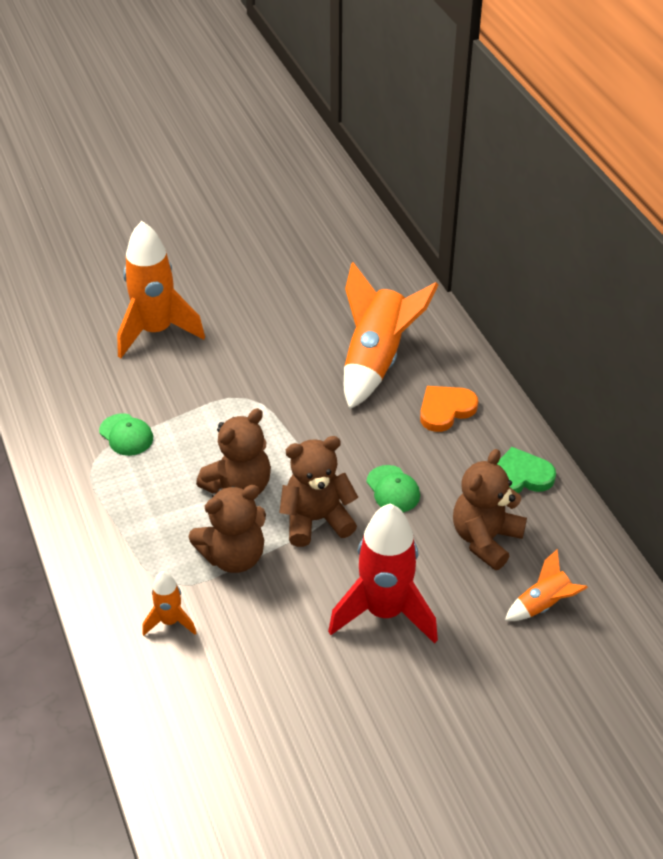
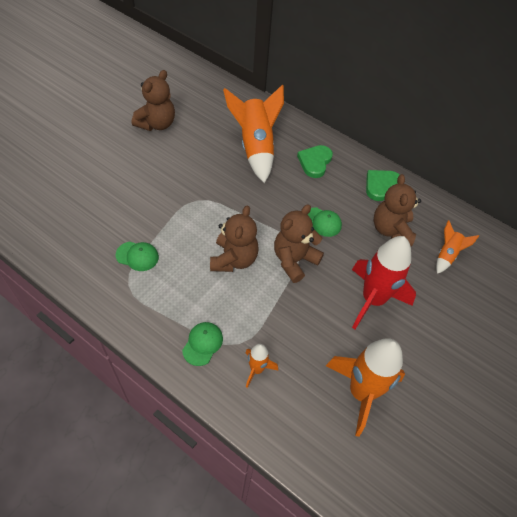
camera: 35 degrees left, 10 degrees up
orange rocket [117,221,205,358] -> orange rocket moved to [326,338,405,437]
brown teddy bear [189,485,266,573] -> brown teddy bear moved to [132,70,175,131]
orange heart [420,386,478,432] -> green heart [297,145,333,178]
none -> green cap [182,322,223,366]

